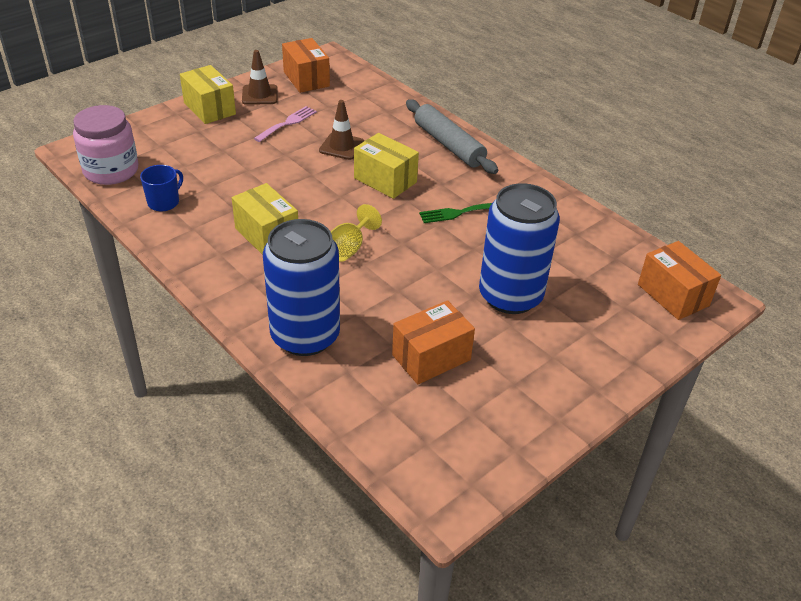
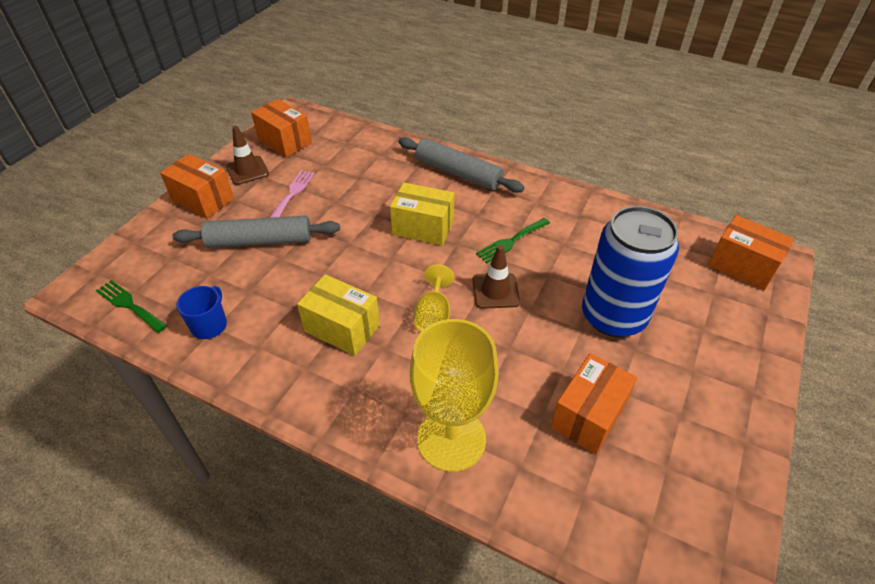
camera: 20 degrees left, 5 degrees up
pink jar [73,105,139,185] -> green fork [96,280,167,333]
yellow box [180,65,236,124] -> orange box [160,154,234,219]
blue can [263,219,340,356] -> yellow goblet [410,319,499,472]
brown traffic cone [319,100,364,160] -> brown traffic cone moved to [472,245,520,309]
none -> grey rolling pin [172,216,340,248]

